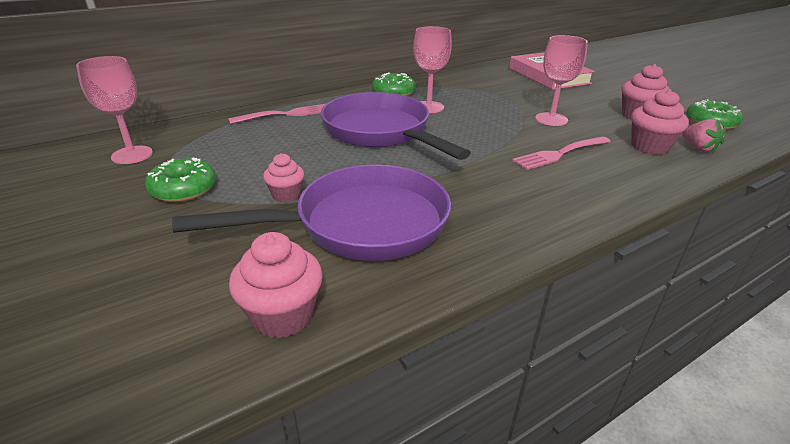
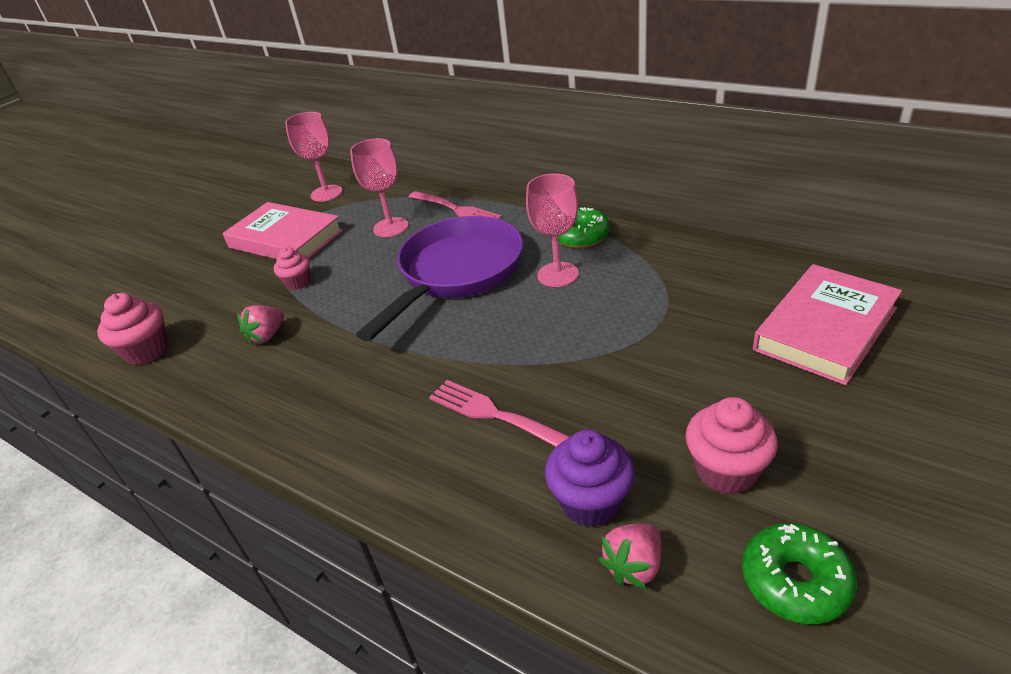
camera: 70 degrees right, 5 degrees up
green donut [145,157,216,202] -> pink book [223,202,343,259]
purple pan [172,165,451,261] -> pink strawberry [237,305,284,345]
pink goblet [535,35,588,126] -> pink goblet moved to [350,138,409,237]
pink cupcake [631,89,689,155] -> purple cupcake [545,430,635,527]

